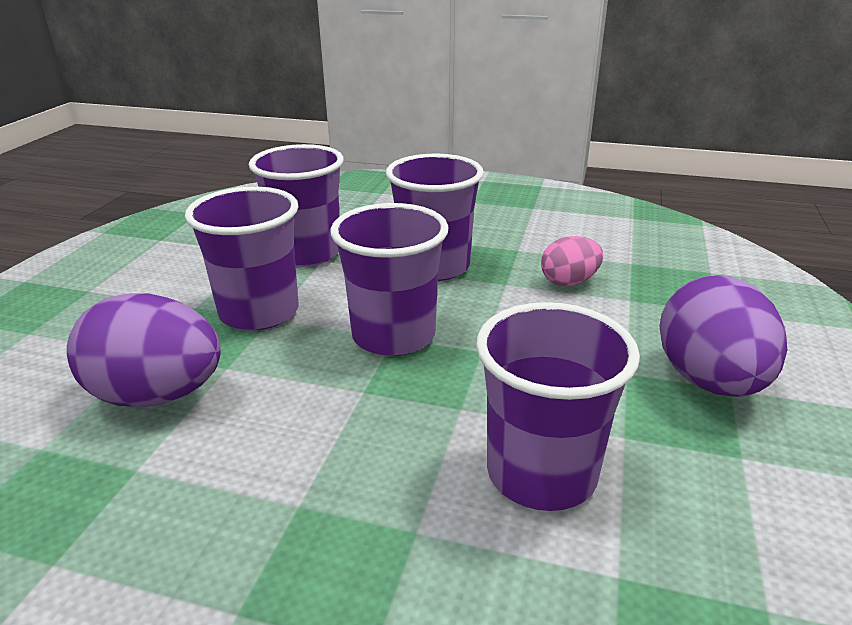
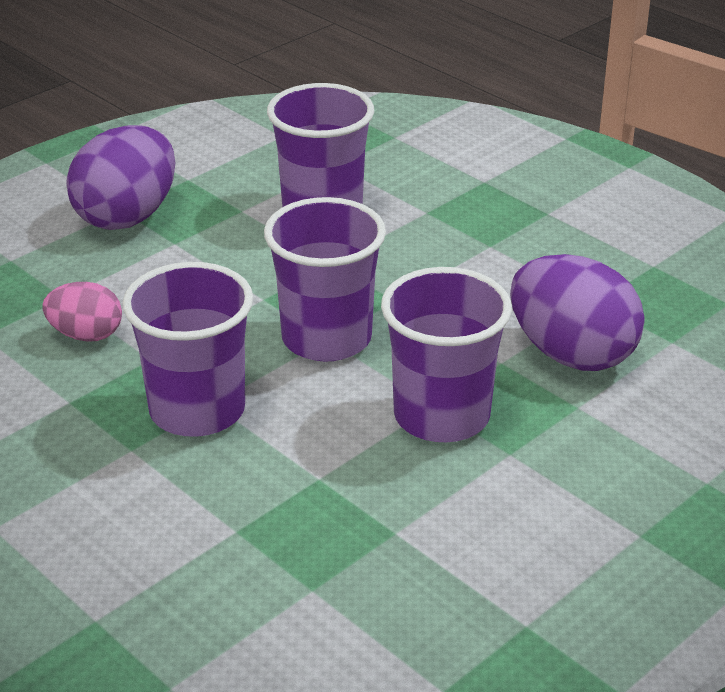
camera: 150 degrees left, 5 degrees up
purple cup [249,144,344,267] -> none

